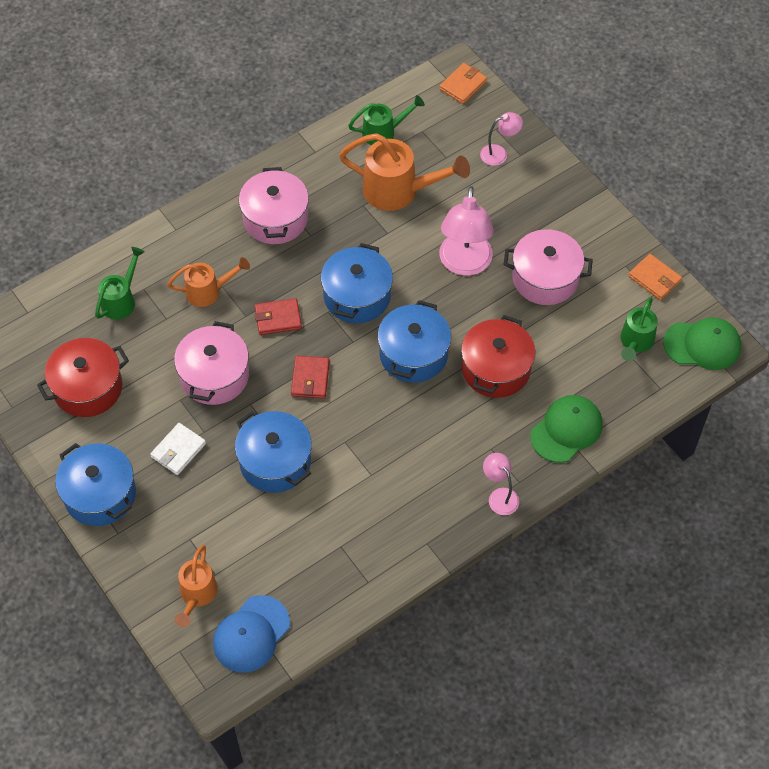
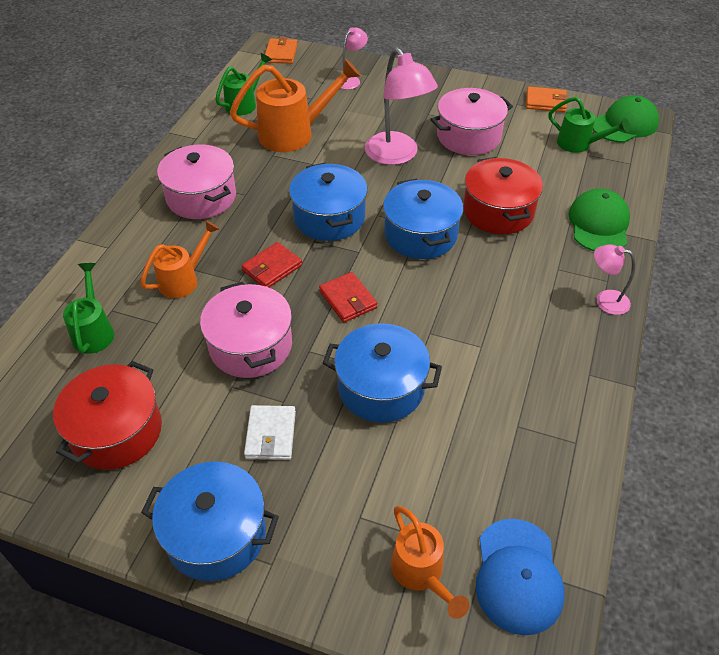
camera: 35 degrees left, 10 degrees down
green watering can [621,297,658,361] -> green watering can turned 45 degrees counterclockwise [548,97,630,153]

